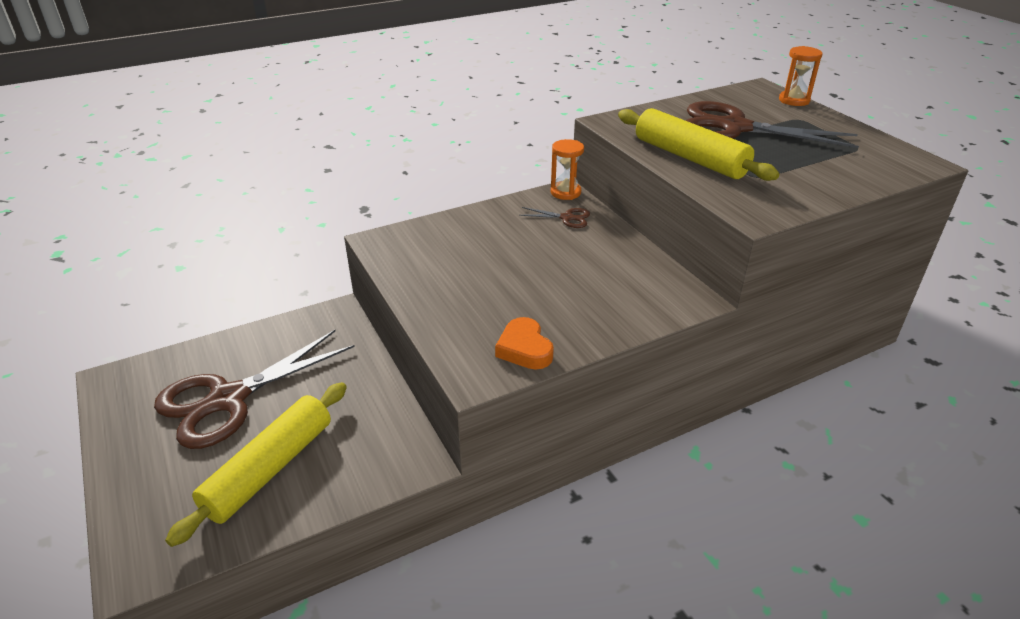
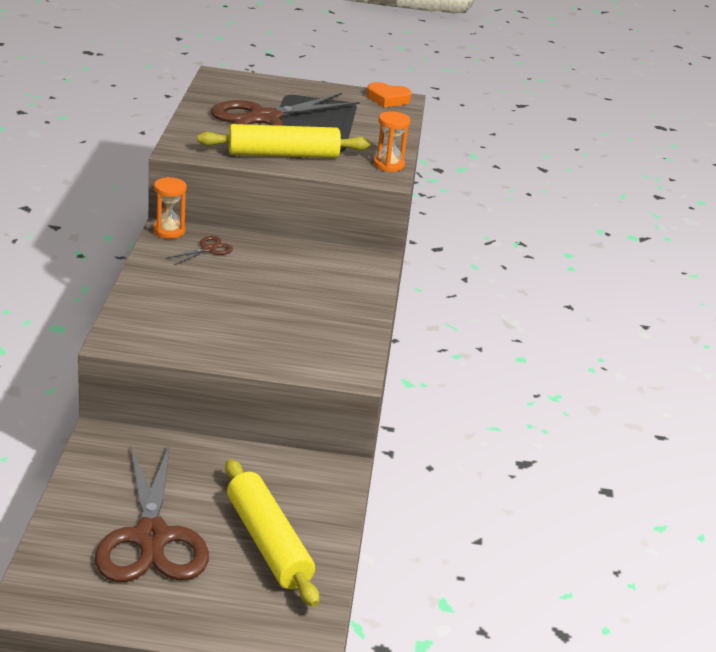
camera: 60 degrees left, 5 degrees down
orange heart [495,317,554,369] -> orange heart moved to [367,82,412,107]
orange hourglass [779,46,823,106] -> orange hourglass moved to [374,111,410,172]

